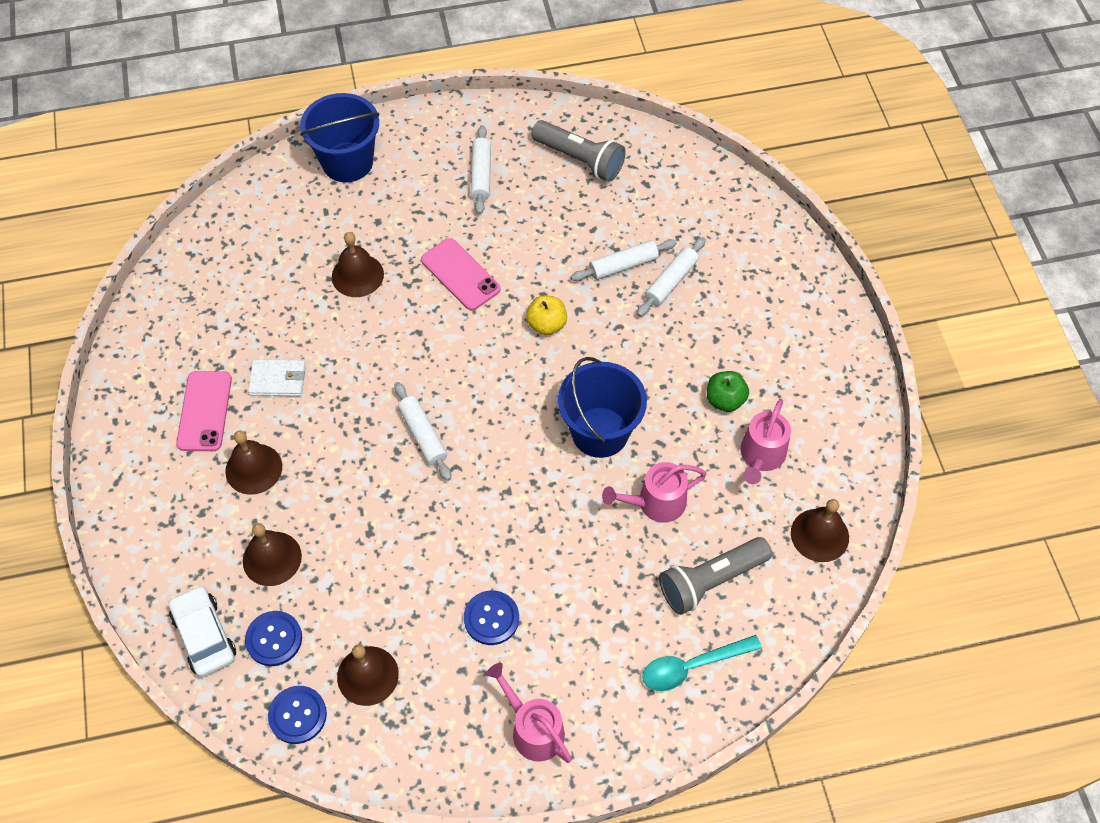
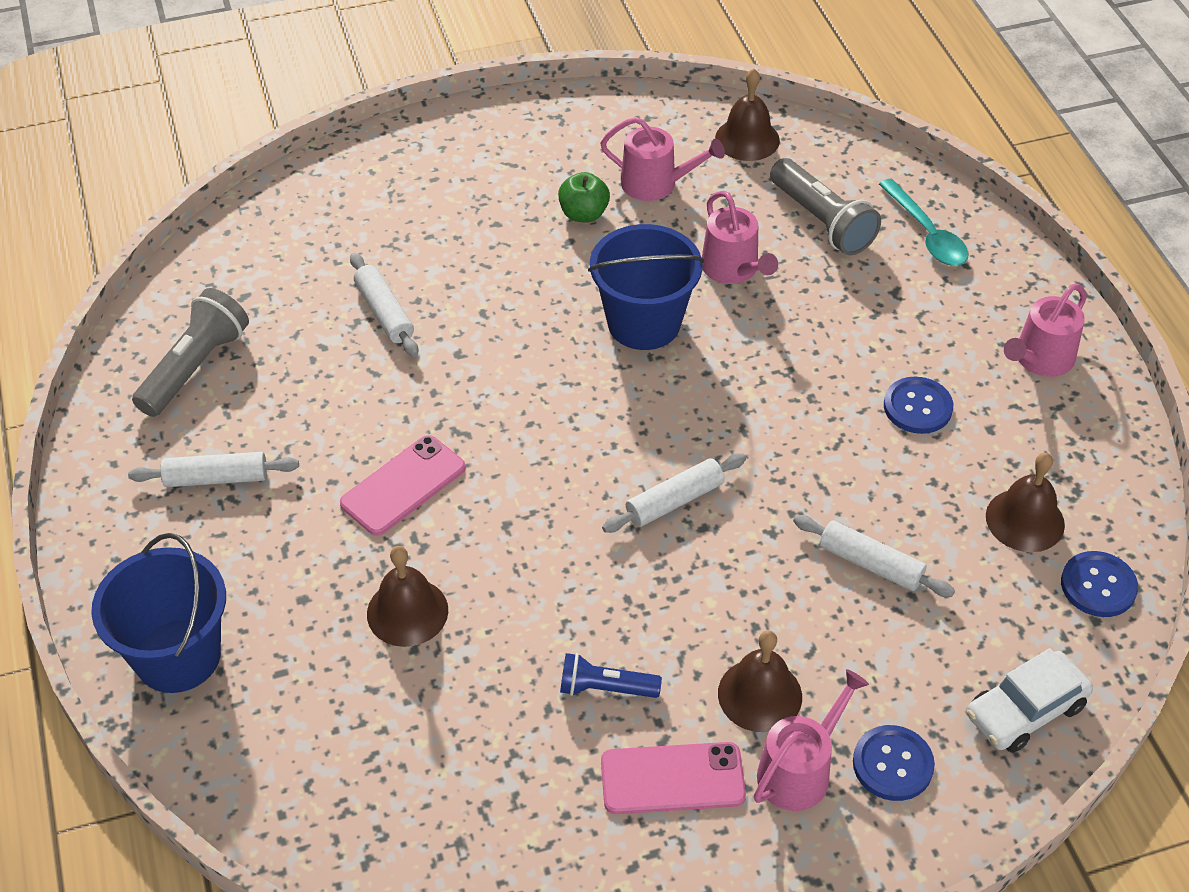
camera: 95 degrees left, 10 degrees down
brown bell [243,523,302,586] -> none
blue button [245,611,302,666] -> blue button moved to [853,725,935,801]
white wallet [248,359,306,396] -> blue flashlight [560,653,662,698]
yellow apple [526,296,567,335] -> none
white rolling pin [637,237,706,317] -> white rolling pin moved to [793,515,955,597]
none -> pink watering can [754,669,869,811]

